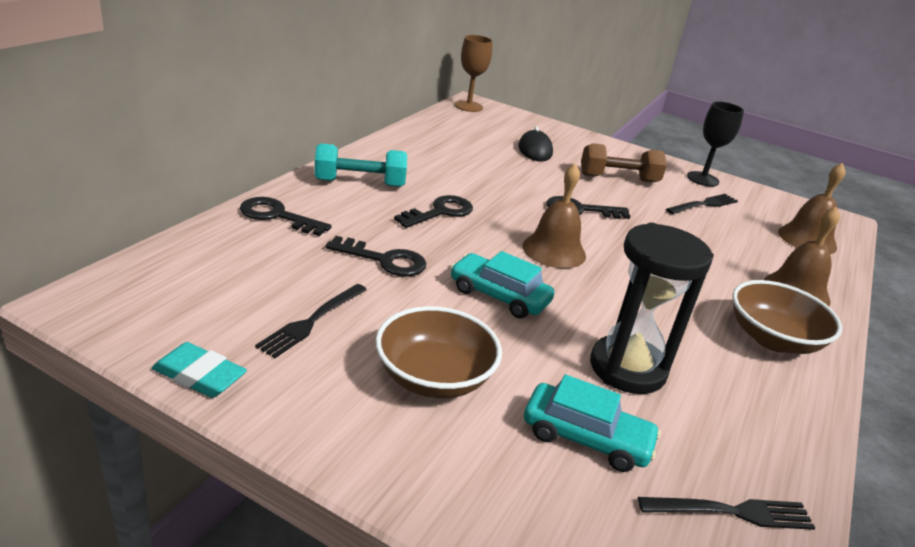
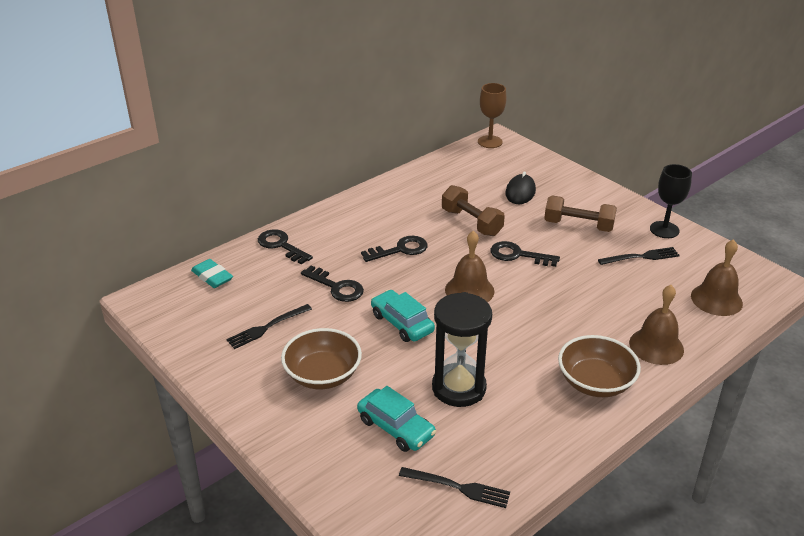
camera: 25 degrees right, 5 degrees up
turquoise eraser [152,342,247,398] -> turquoise eraser moved to [191,259,233,288]
turquoise dumbbell [314,143,407,187] -> none
none -> brown dumbbell [442,185,505,236]

